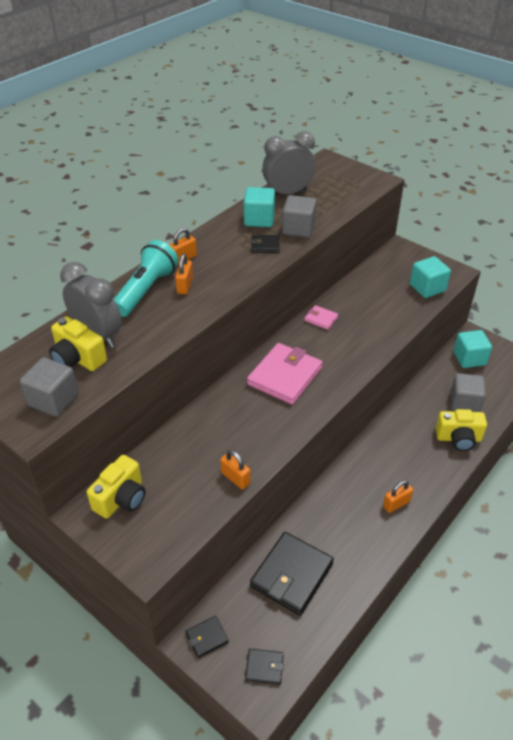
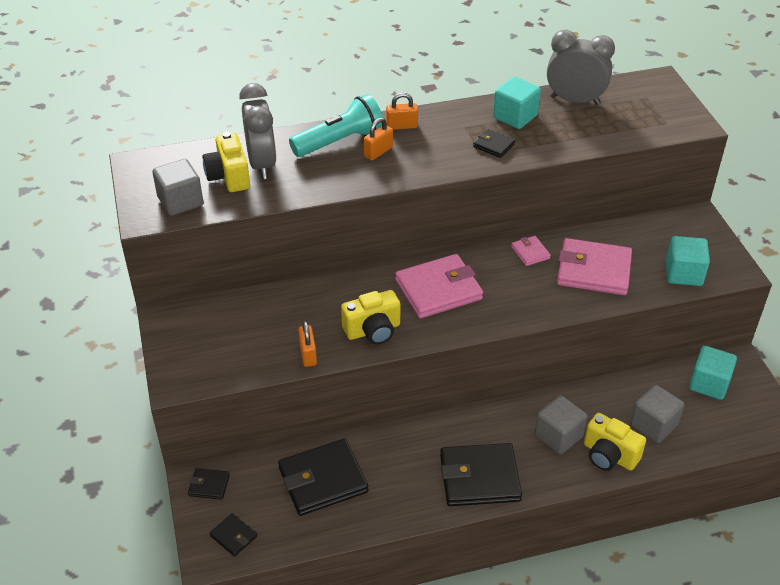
camera: 35 degrees right, 0 degrees up
yellow camera [87,455,146,519] -> yellow camera moved to [341,290,400,345]
grey cube [282,195,317,238] -> grey cube moved to [535,395,587,454]
orange padlock [383,480,413,513] -> black wallet [440,443,522,506]
none -> pink wallet [557,238,632,295]

